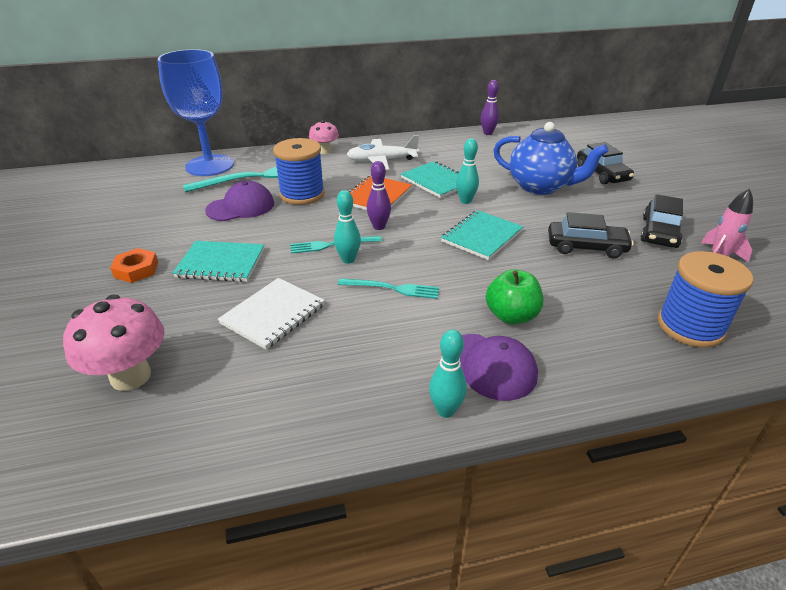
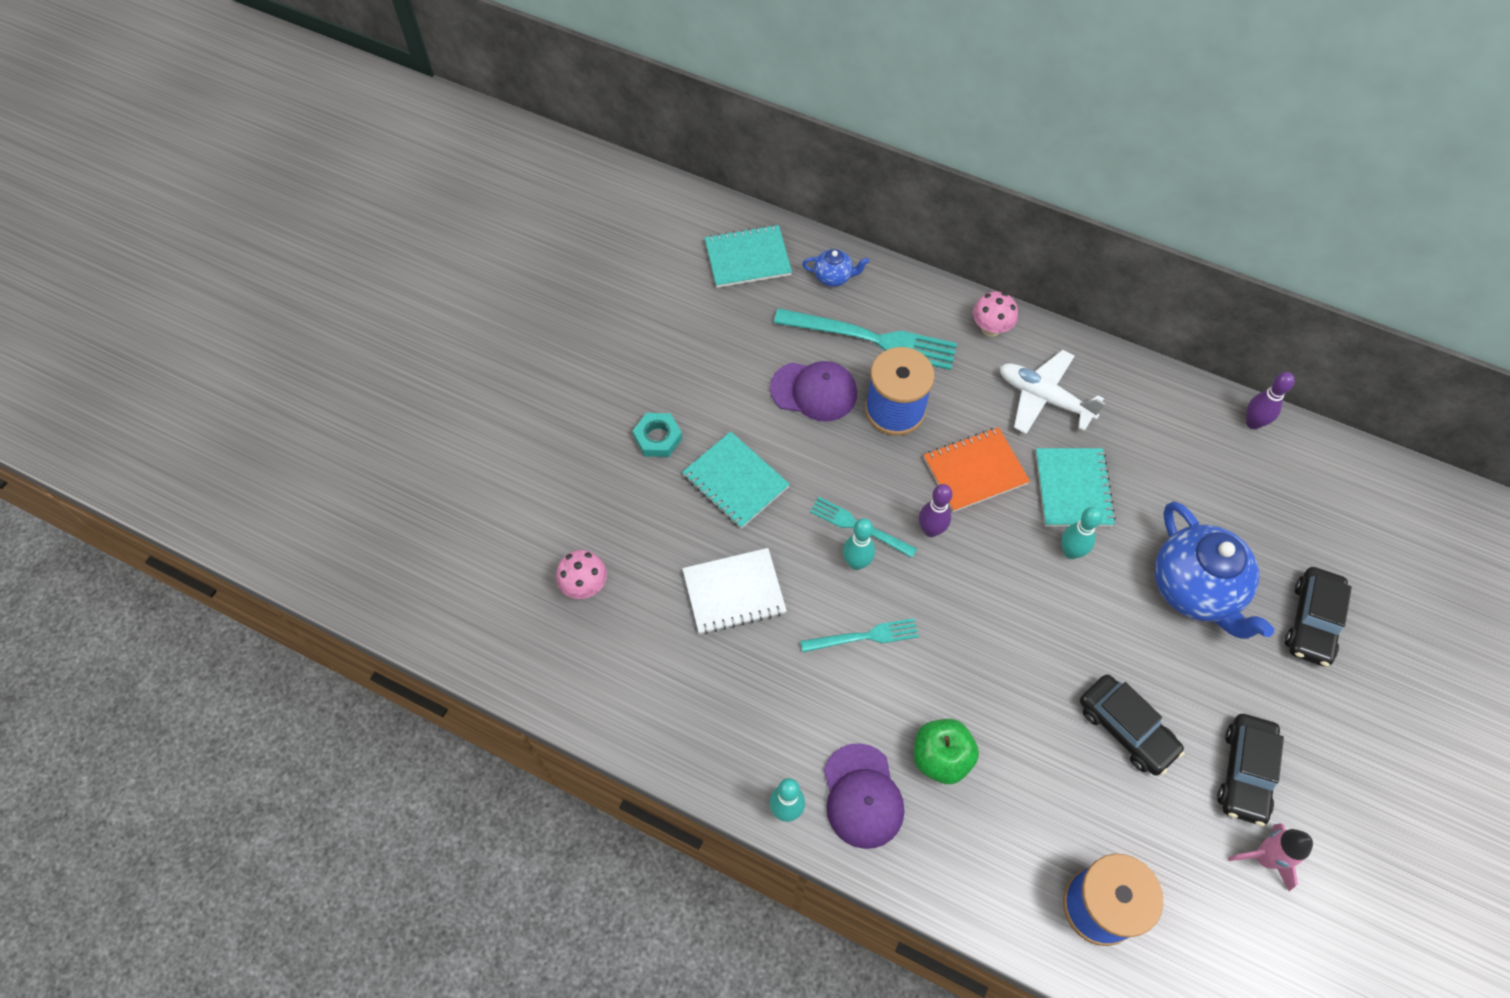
camera: 40 degrees right, 25 degrees up
pink mushroom [63,295,165,391] -> pink mushroom [556,550,607,599], size x0.61
orange nut [110,248,158,283] -> turquoise nut [633,413,682,457]
blue goblet [158,49,234,176] -> blue teapot [802,249,869,287]
turquoise fork [338,278,439,299] -> turquoise fork turned 60 degrees counterclockwise [800,618,919,652]
turquoise notebook [441,210,524,260] -> turquoise notebook moved to [704,224,792,288]
black car [641,194,683,248] -> black car turned 45 degrees counterclockwise [1217,714,1284,826]

